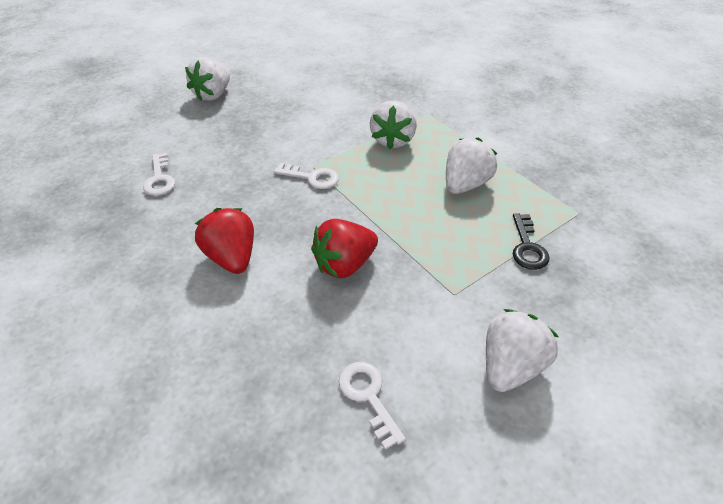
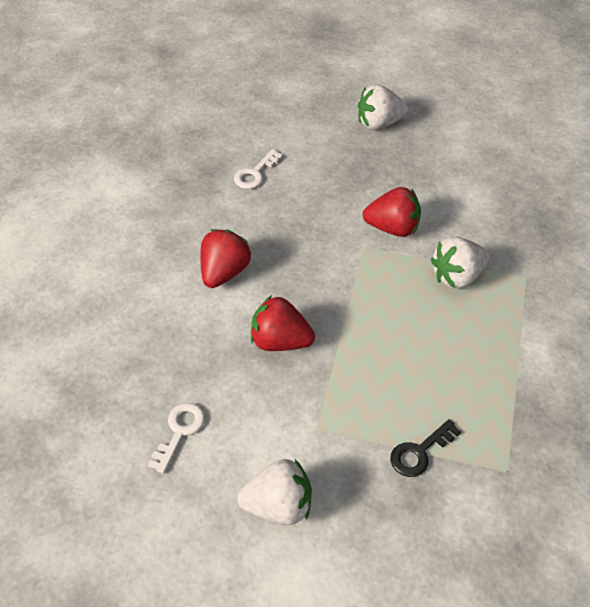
camera: 50 degrees right, 5 degrees up
white key [274,163,339,189] -> none
white strawberry [446,138,497,194] -> none
none -> red strawberry [363,187,421,237]

